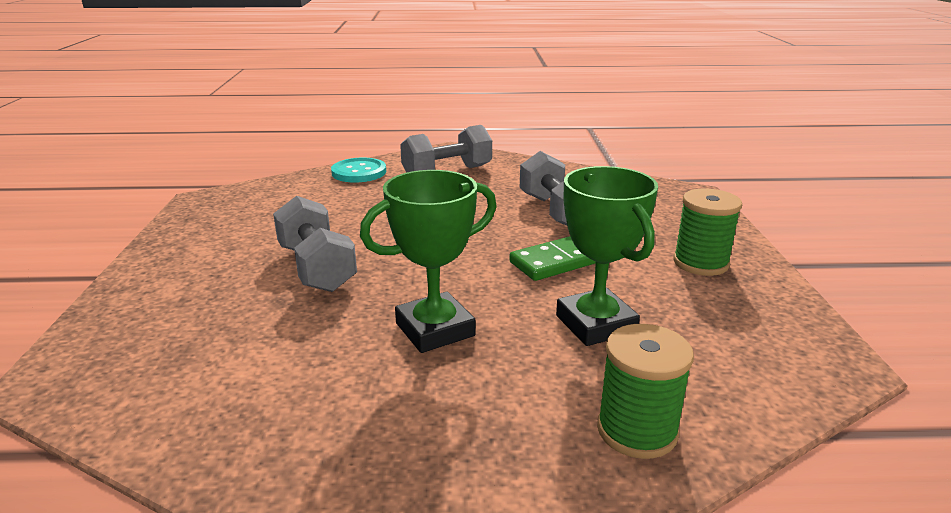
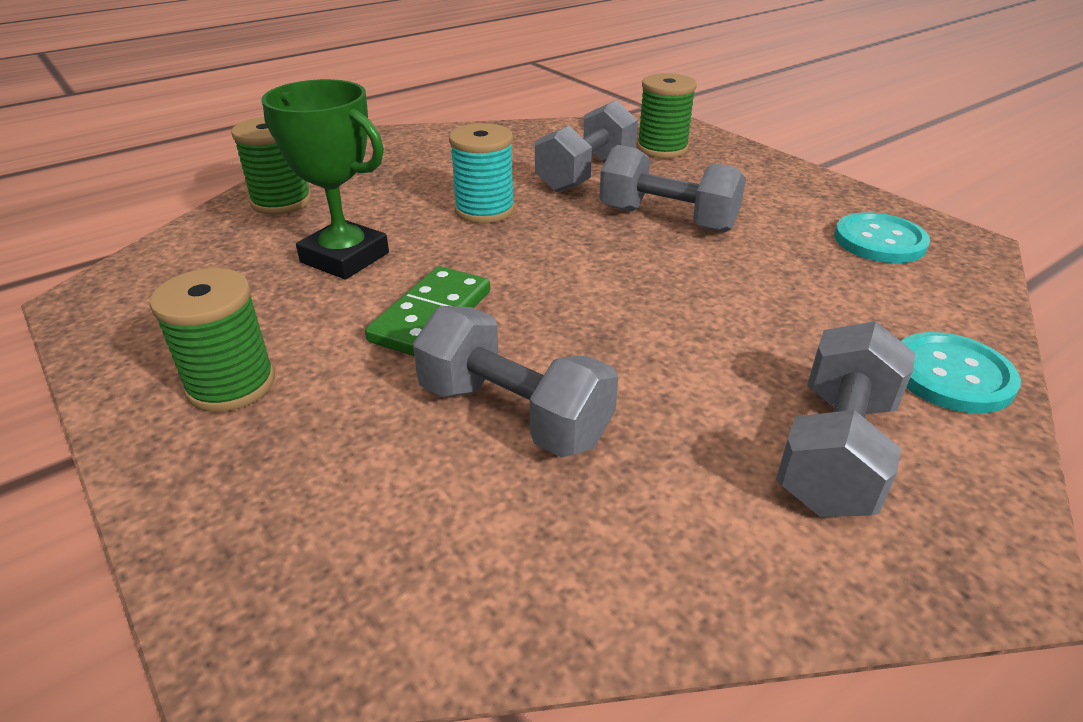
camera: 145 degrees right, 10 degrees up
green trophy [360,170,497,353] -> turquoise spool [449,123,515,223]
none -> grey dumbbell [535,100,638,192]
none -> green spool [637,73,697,158]
none -> turquoise button [834,212,930,263]

